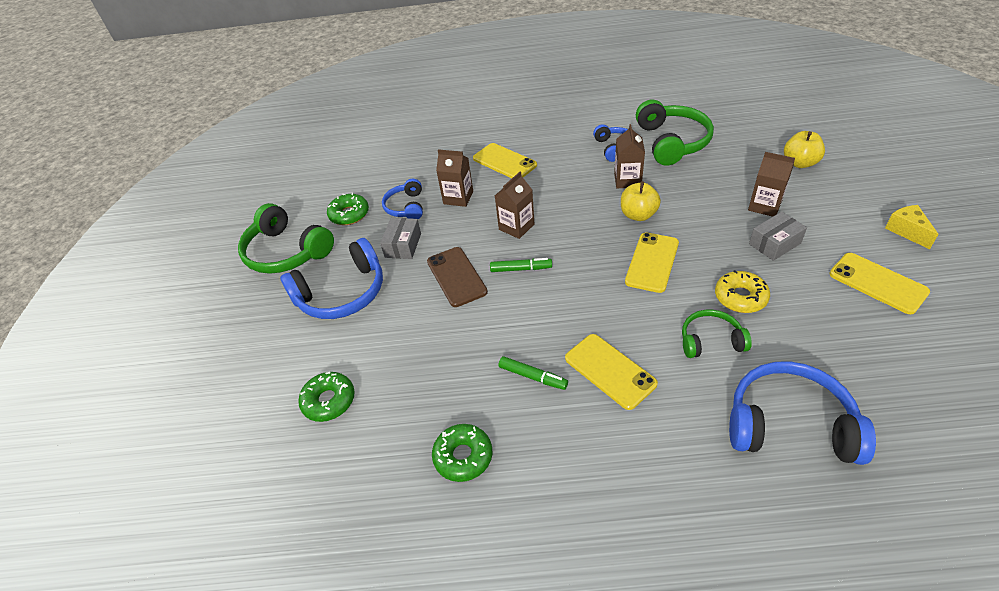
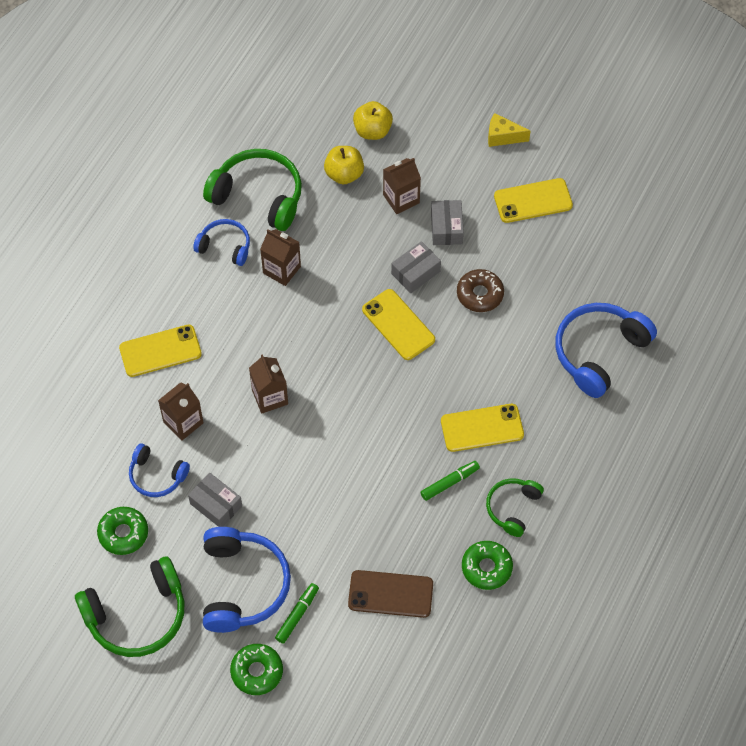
camera: 65 degrees left, 15 degrees up
green donut [298,372,355,422] -> green donut moved to [230,644,283,695]
brown phone [427,247,488,307] -> brown phone moved to [348,570,433,618]
green marker [490,258,552,272] -> green marker moved to [275,583,319,644]
yellow apple [621,181,661,221] -> yellow apple moved to [324,146,364,184]
green headphones [682,309,752,358] -> green headphones moved to [486,478,544,537]
yellow donut [715,270,770,313] -> brown donut [457,269,504,312]
none -> grey box [391,241,441,293]

